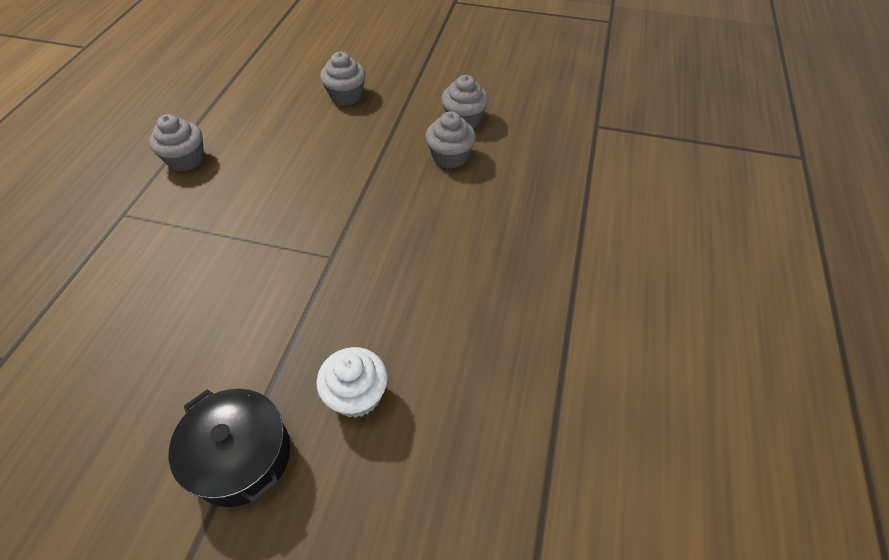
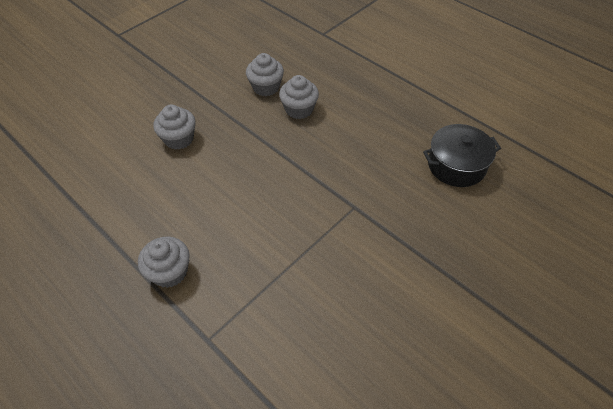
camera: 60 degrees left, 0 degrees up
black pot [169,388,290,507] -> black pot moved to [423,124,501,187]
white cupcake [316,347,388,418] -> none

